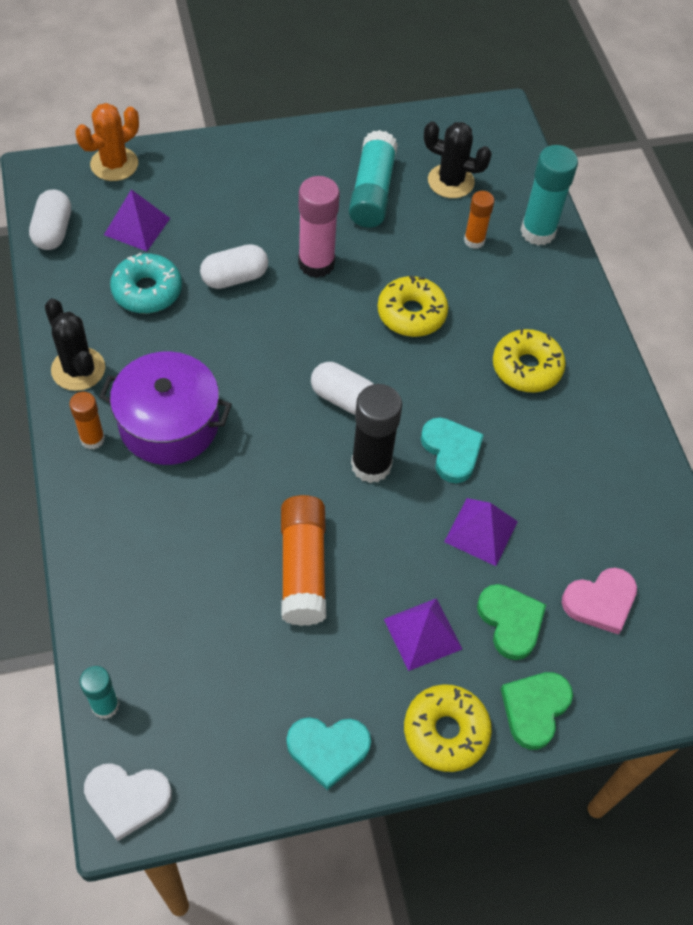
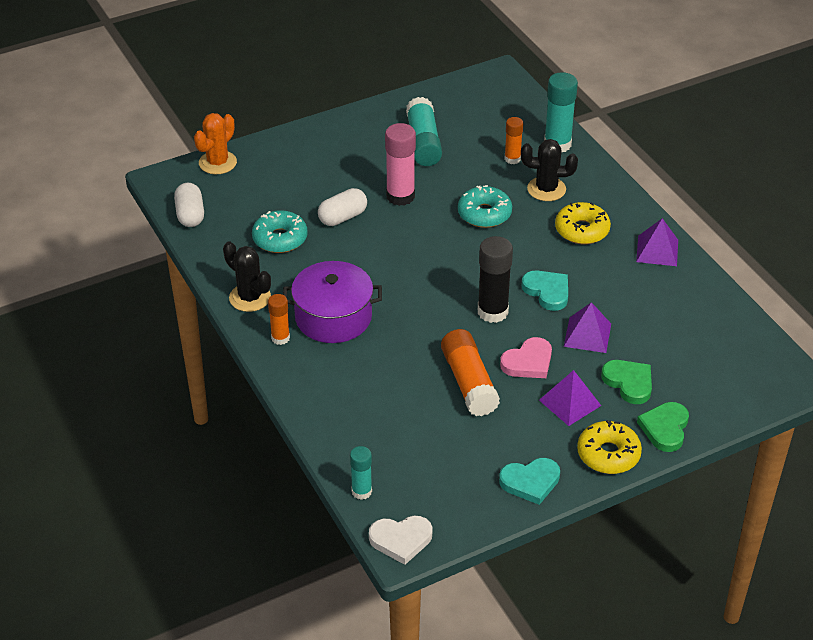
camera: 10 degrees left, 15 degrees down
purple pyramid [104,189,170,251] -> purple pyramid moved to [636,218,678,266]
white capsule [311,362,373,415] -> none
yellow donut [378,276,448,337] -> turquoise donut [458,185,512,228]
black cactus [424,121,492,198] -> black cactus moved to [521,139,578,201]
pink heart [562,568,637,635] -> pink heart moved to [500,337,552,378]

